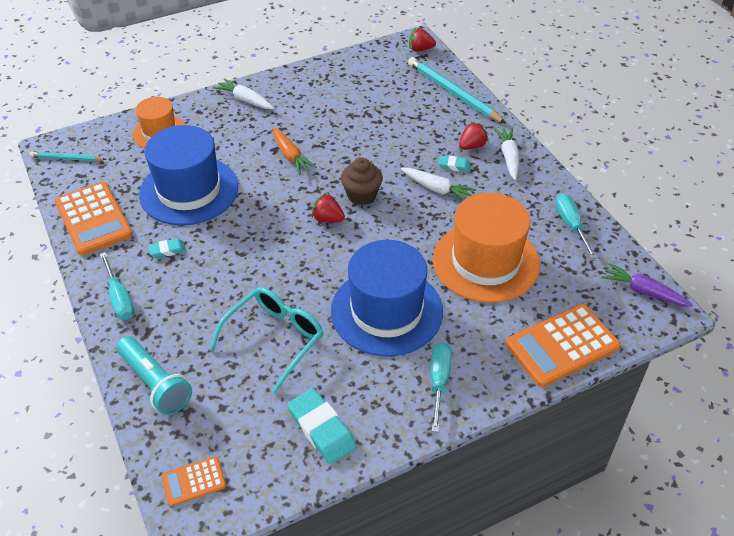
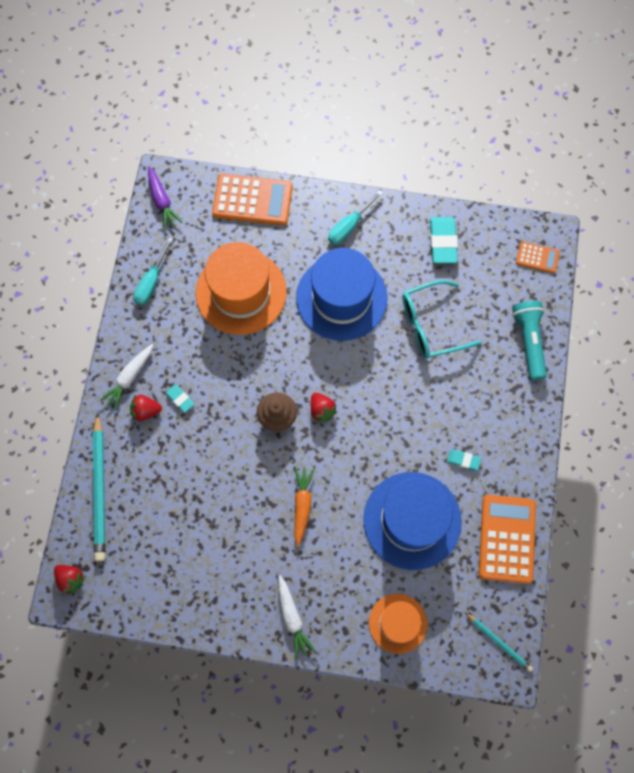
camera: 145 degrees left, 25 degrees up
turquoise screwdriver [100,252,135,320] -> none
white carrot [401,168,477,200] -> none

